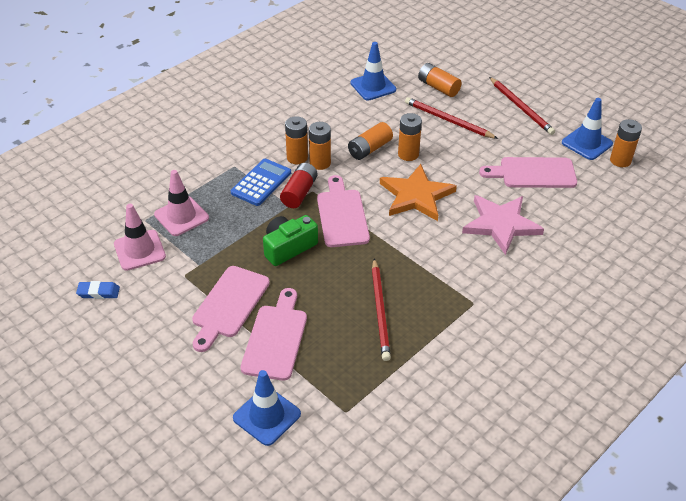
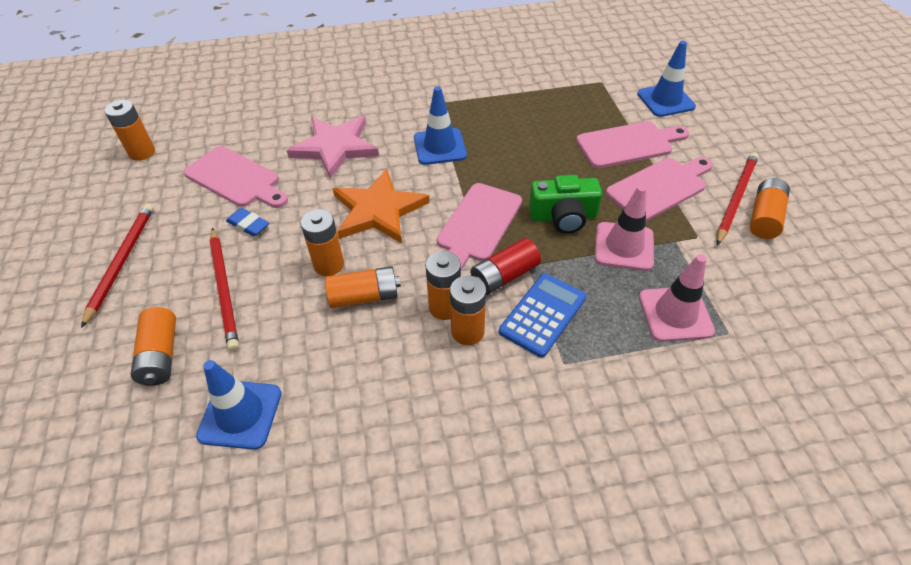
camera: 145 degrees left, 5 degrees up
blue eraser [76,281,120,299] -> blue eraser moved to [226,208,269,237]
pink traffic cone [114,204,166,271] -> pink traffic cone moved to [595,185,654,271]
blue calculator [231,159,291,206] -> blue calculator turned 150 degrees clockwise [499,273,586,358]
pink cutting board [241,288,307,381] -> pink cutting board turned 150 degrees counterclockwise [576,121,689,168]
red pencil [372,258,391,361] -> red pencil moved to [717,152,759,245]
blue traffic cone [562,98,613,160] -> blue traffic cone moved to [414,86,467,165]
none -> orange battery [750,178,790,239]

